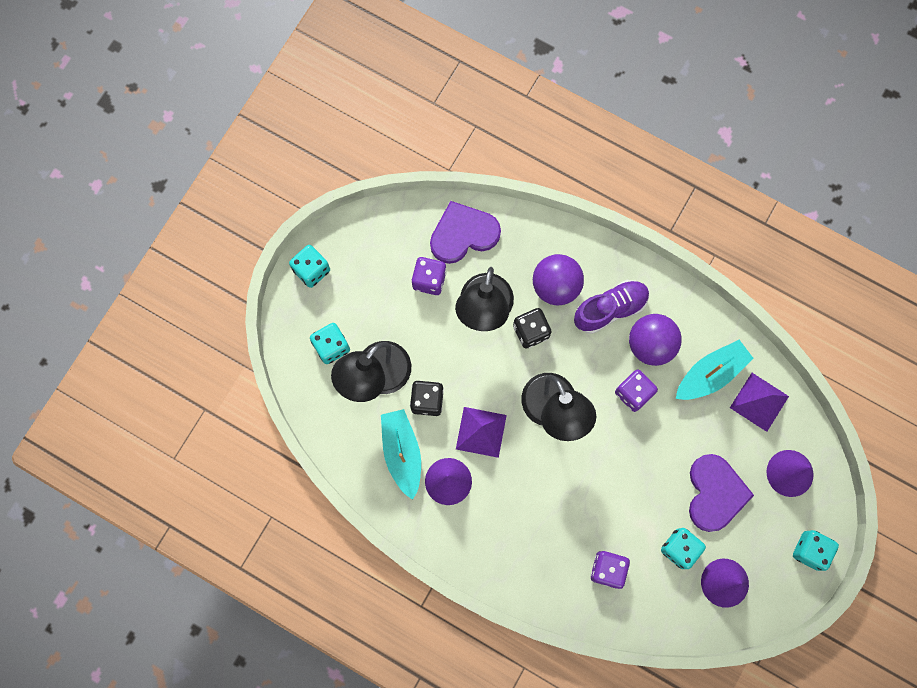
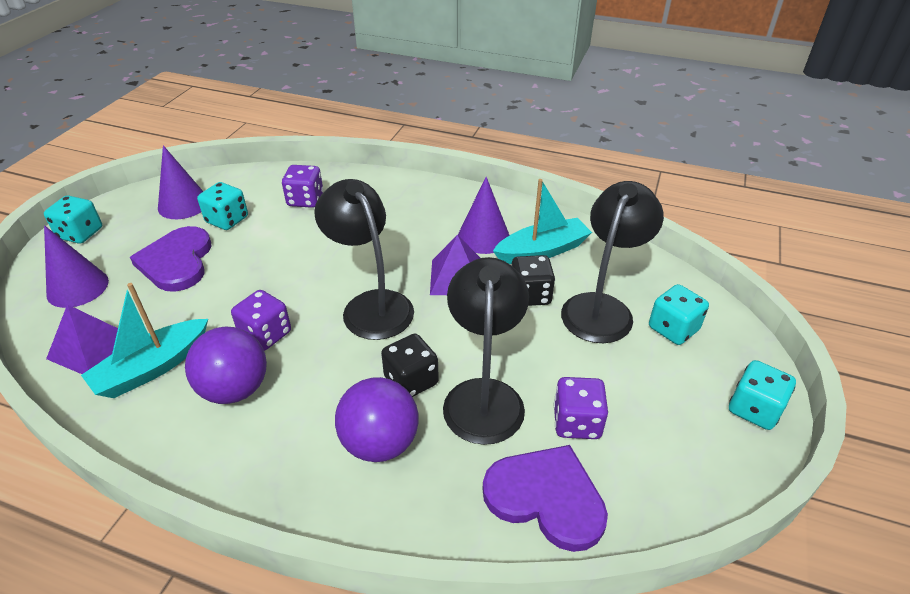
camera: 170 degrees right, 35 degrees down
turquoise boat [381,409,421,500] -> turquoise boat turned 90 degrees counterclockwise [493,179,592,264]
purple heart [430,201,501,264] -> purple heart turned 120 degrees counterclockwise [483,445,608,552]
purple shoe [574,280,649,334] -> none

